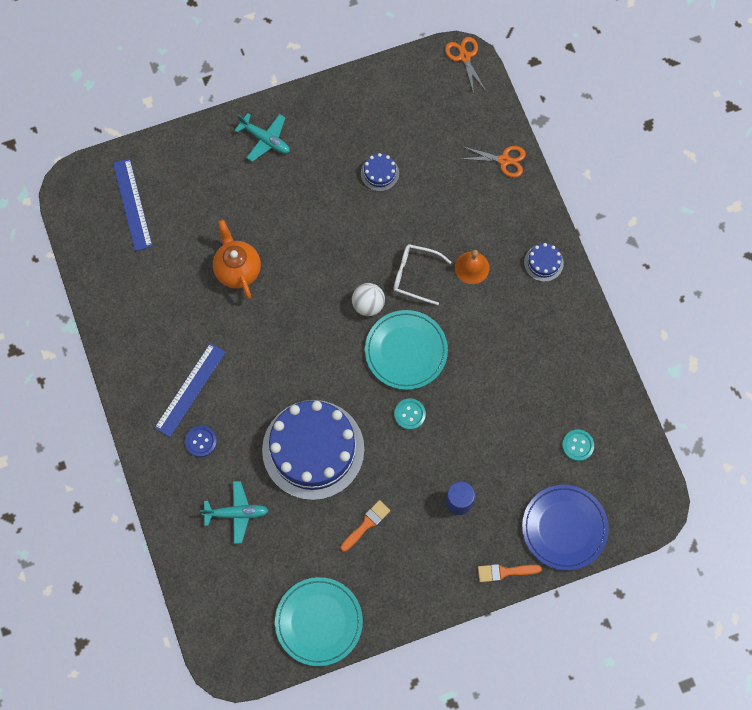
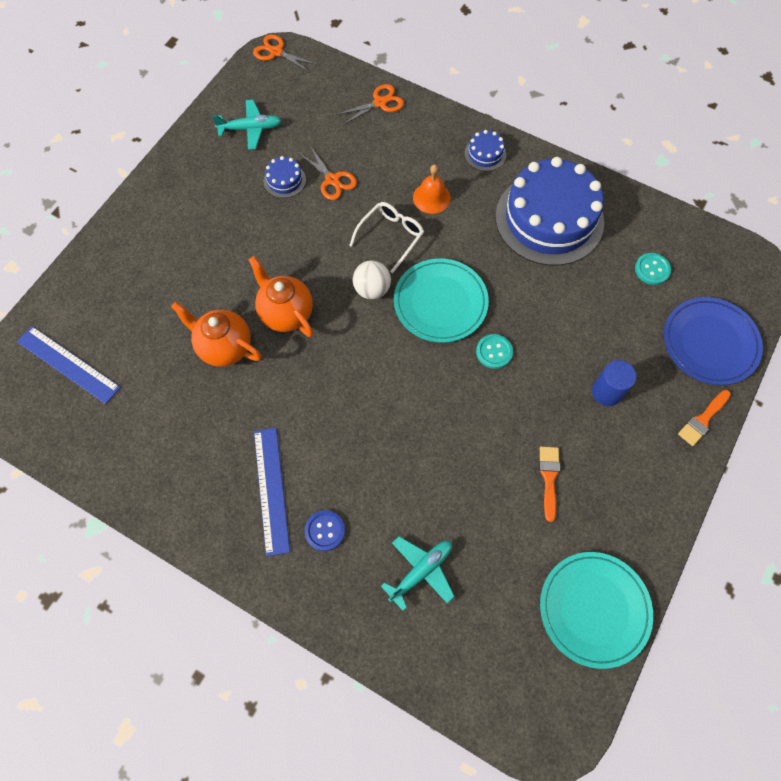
camera: 40 degrees left, 5 degrees down
turquoise plane [234,113,290,162] -> turquoise plane moved to [212,100,282,150]
blue cake [262,400,364,500] -> blue cake moved to [495,157,604,266]
white glasses [393,244,451,305] -> white glasses turned 150 degrees clockwise [349,202,424,273]
none -> orange teapot [249,256,313,337]
none -> orange scissors [299,145,357,200]

